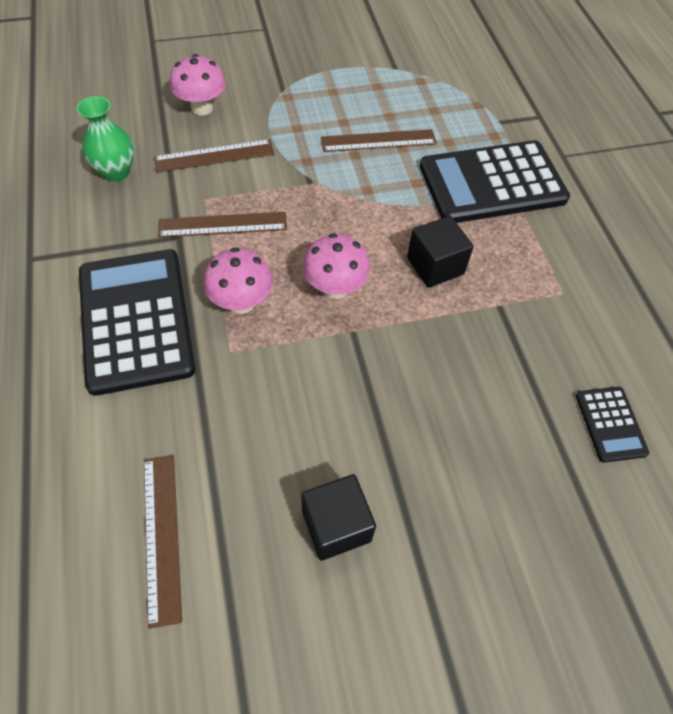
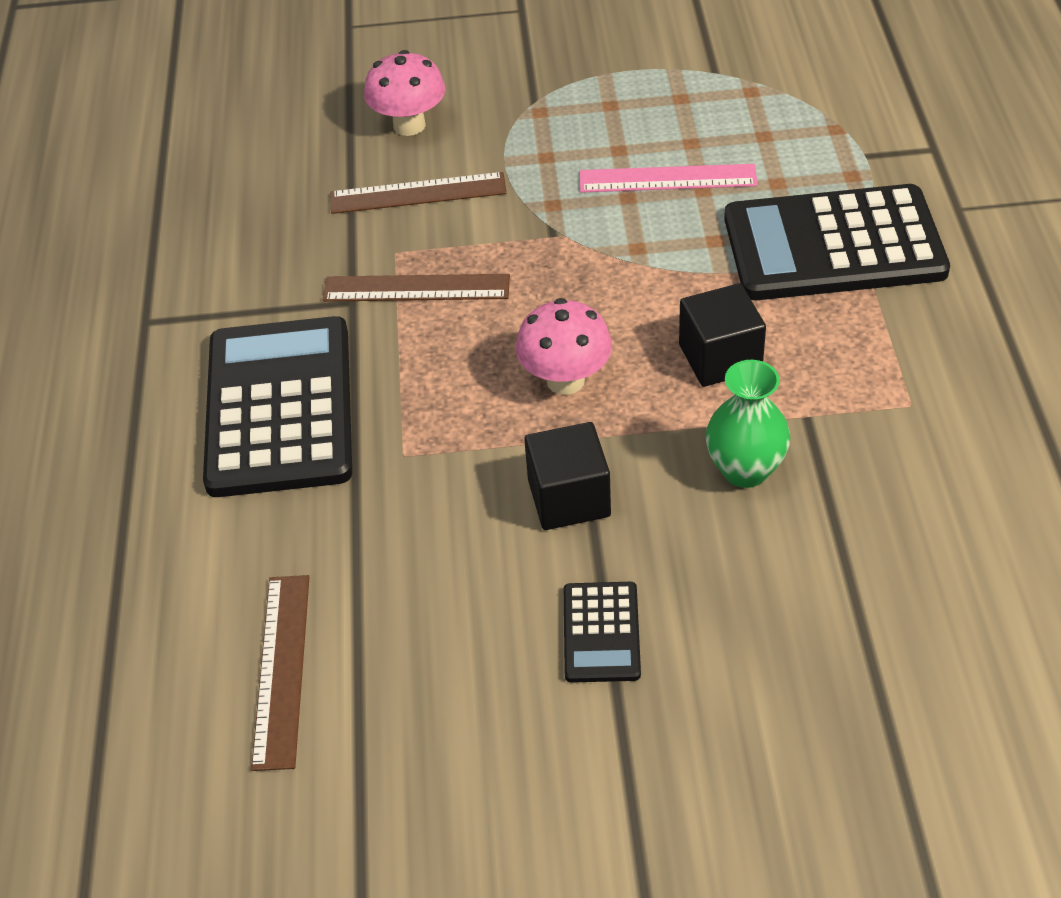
camera: 15 degrees right, 10 degrees down
green vase [77,96,134,182] -> green vase moved to [705,360,790,488]
pink mushroom [204,247,273,314] -> none
black cube [301,474,376,561] -> black cube moved to [524,422,611,530]
brown ruler [321,129,437,152] -> pink ruler [580,164,758,193]
black calculator [576,387,649,463] -> black calculator moved to [564,582,641,683]

